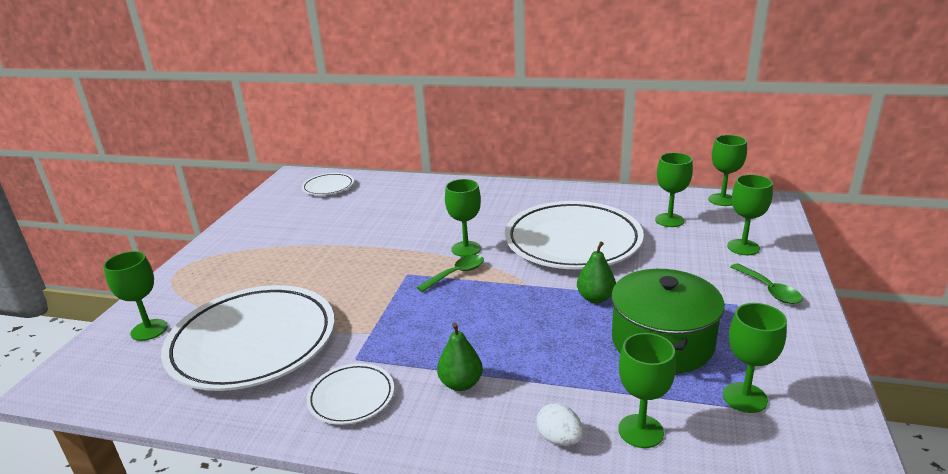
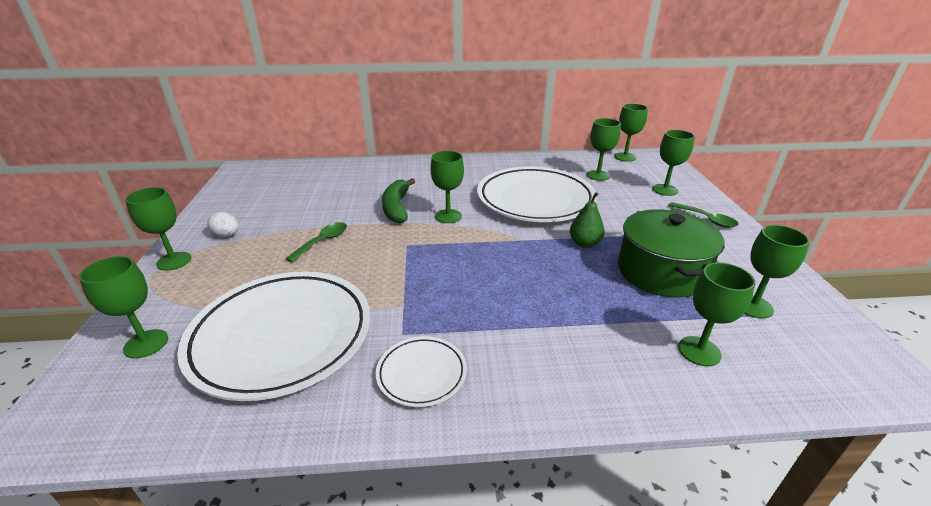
camera: 20 degrees left, 5 degrees up
white plate [302,173,354,195] -> none
green spoon [417,255,484,292] -> green spoon moved to [285,222,347,262]
green pear [437,323,483,391] -> none
white egg [537,403,584,446] -> white egg moved to [207,212,239,237]
none -> green goblet [125,187,191,271]
none -> green banana [382,178,415,223]

